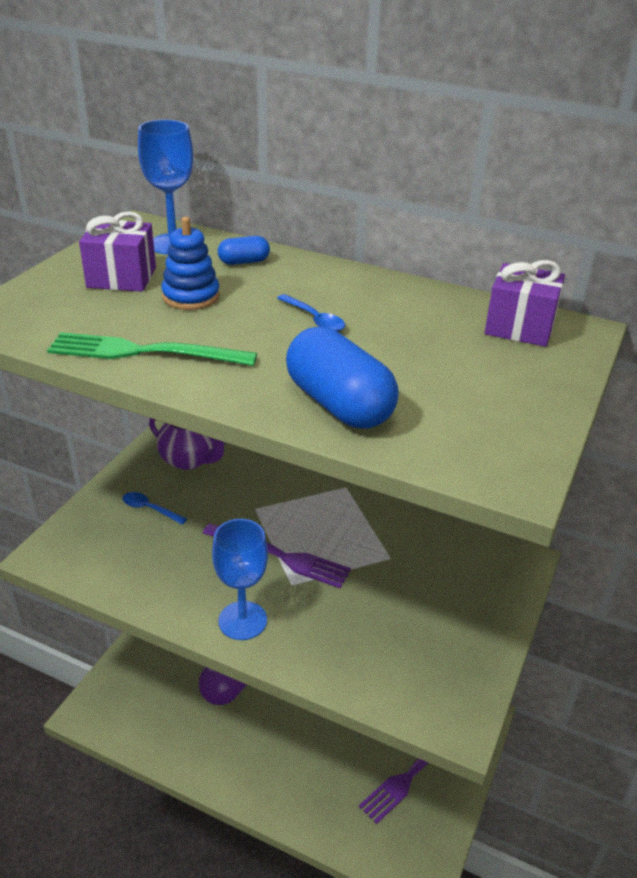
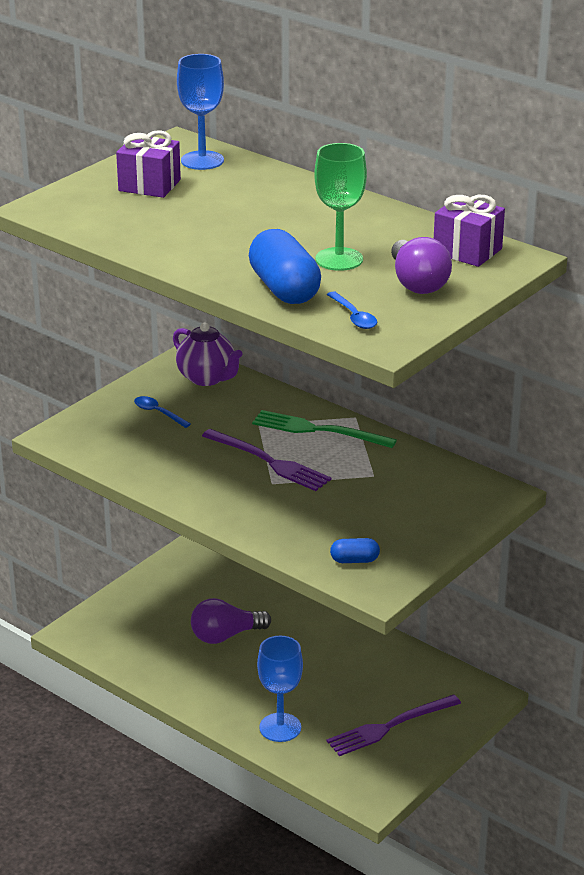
camera: 15 degrees right, 5 degrees down
green fork [47,332,257,366] -> green fork moved to [252,410,397,448]
blue stacking toy [161,217,220,310] -> none
blue goblet [212,519,268,640] -> blue goblet moved to [257,636,303,742]
blue capsule [218,236,270,265] -> blue capsule moved to [330,538,380,563]
blue spoon [277,294,345,331] -> blue spoon moved to [327,292,377,329]
none -> green goblet [314,143,367,271]
none -> purple light bulb [391,237,452,294]

